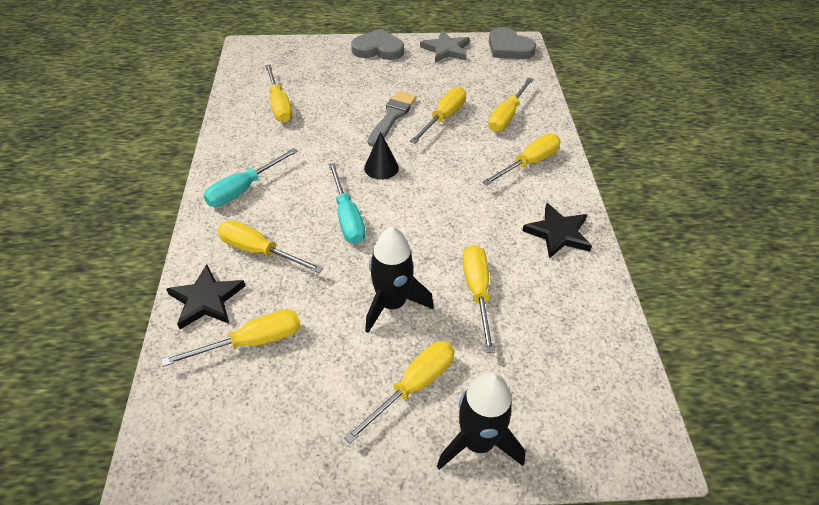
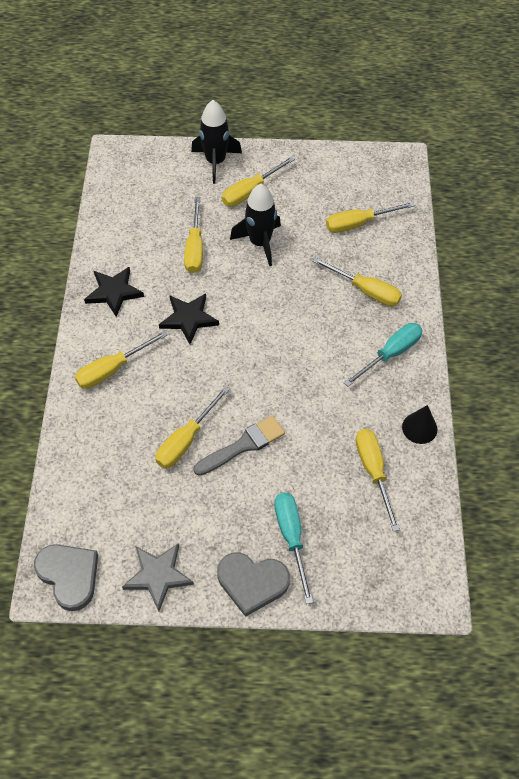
camera: 175 degrees left, 10 degrees up
black star [166,264,245,329] -> black star moved to [159,294,219,344]
turquoise screwdriver [328,163,365,244] -> turquoise screwdriver moved to [274,493,313,604]
black cone [364,132,399,180] -> black cone moved to [402,405,437,444]
grey brush [368,91,416,147] -> grey brush turned 150 degrees counterclockwise [193,416,285,476]
yellow screwdriver [488,77,534,132] -> none

